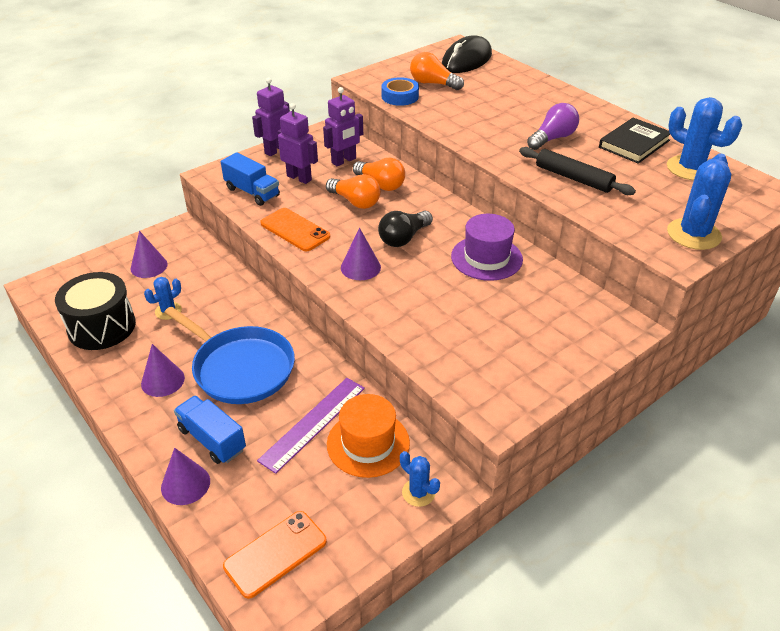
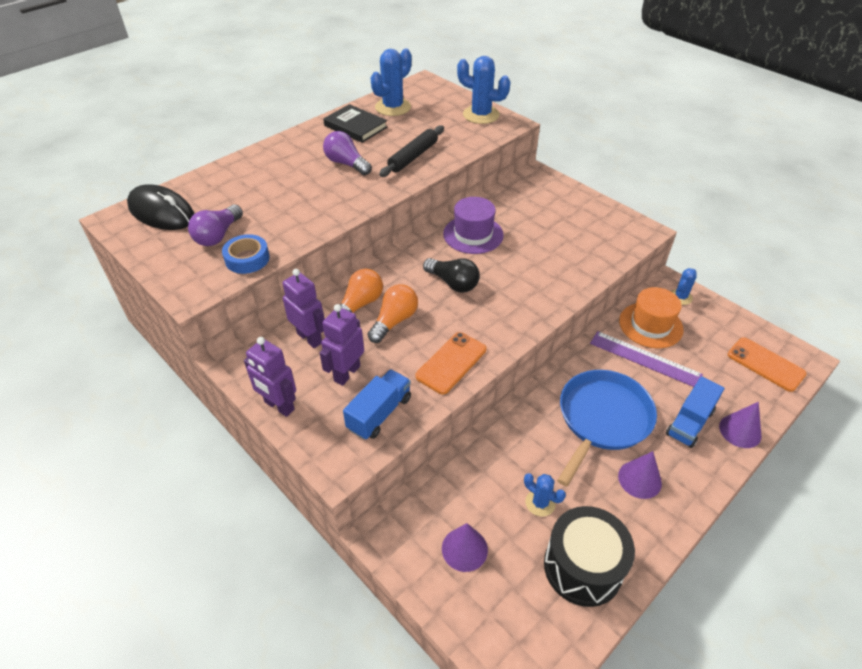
camera: 95 degrees left, 5 degrees up
purple cone [341,228,381,280] -> none
orange light bulb [410,52,464,90] -> purple light bulb [188,205,243,246]

